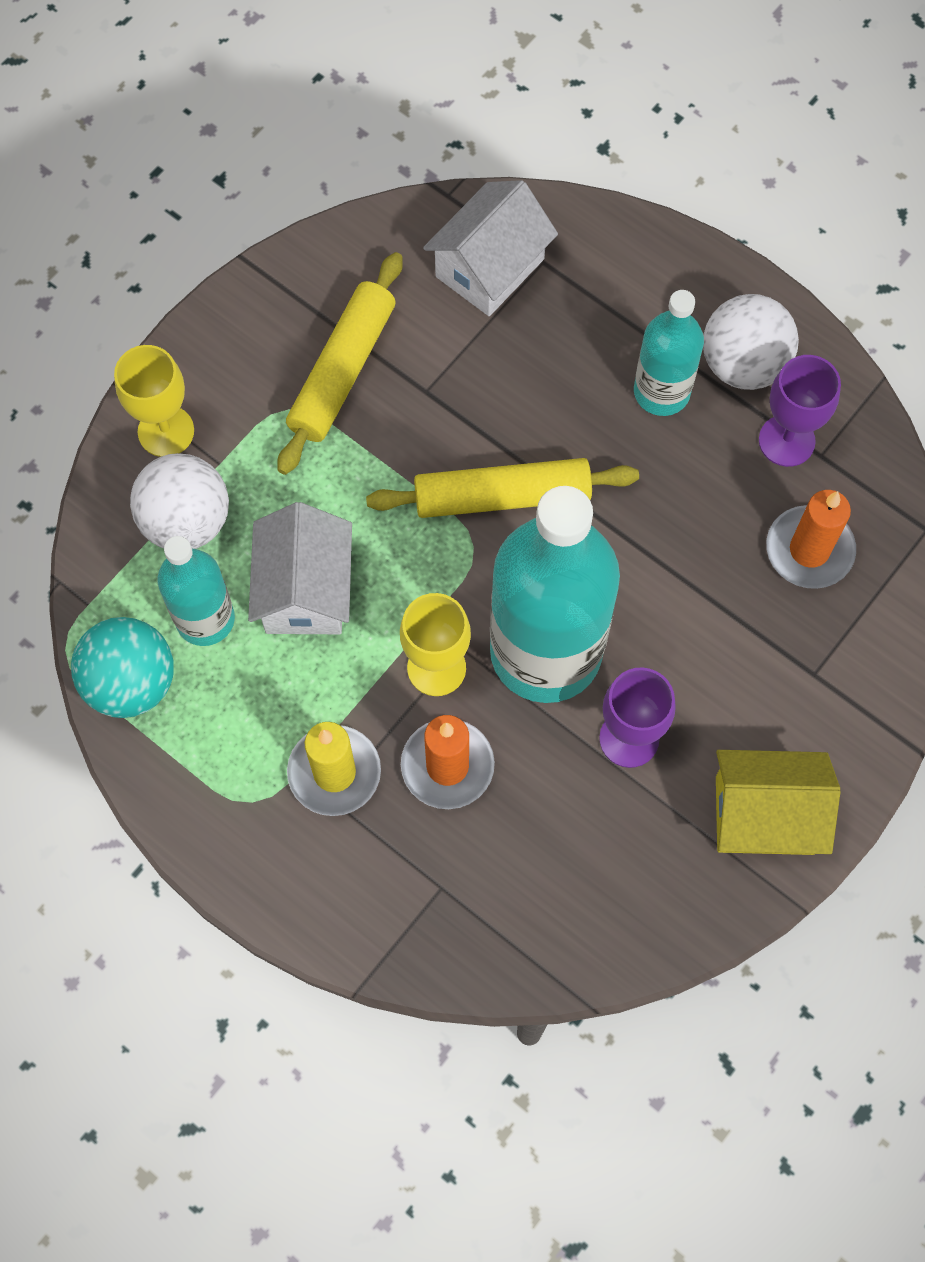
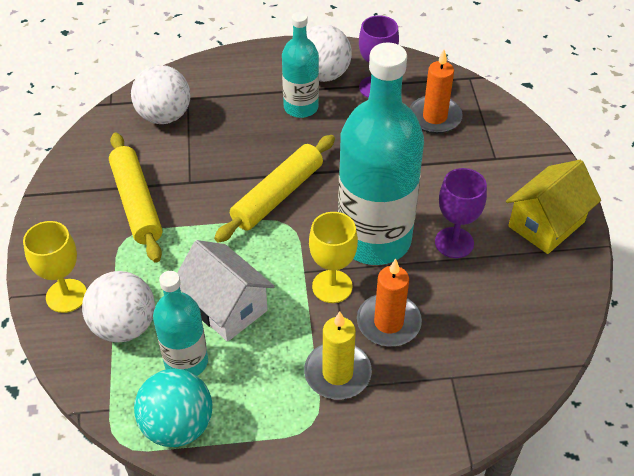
camera: 45 degrees left, 20 degrees down
white house [423,180,558,316] -> white ball [131,65,190,124]

